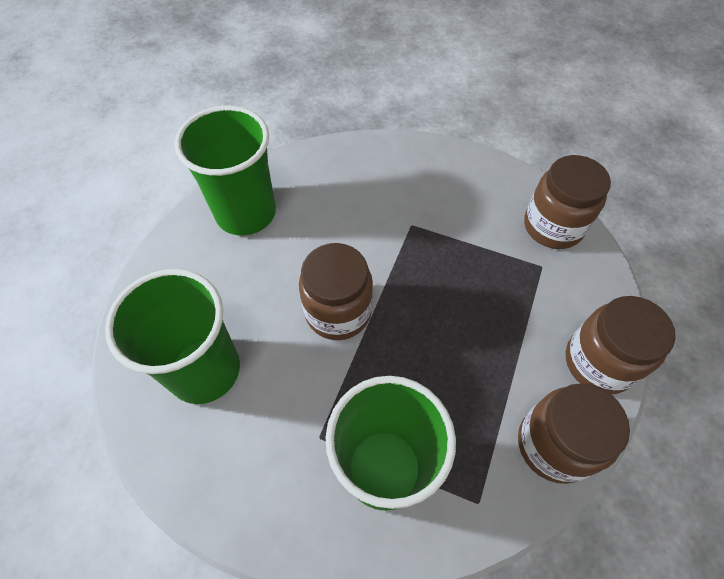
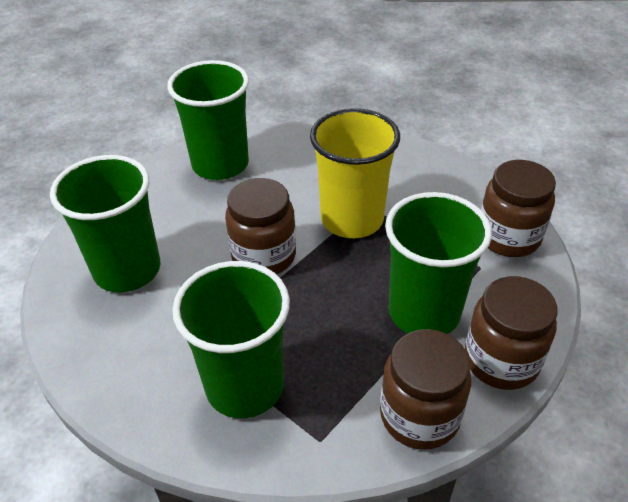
camera: 20 degrees right, 15 degrees down
none -> yellow cup [310,108,400,238]
none -> green cup [385,192,492,334]

